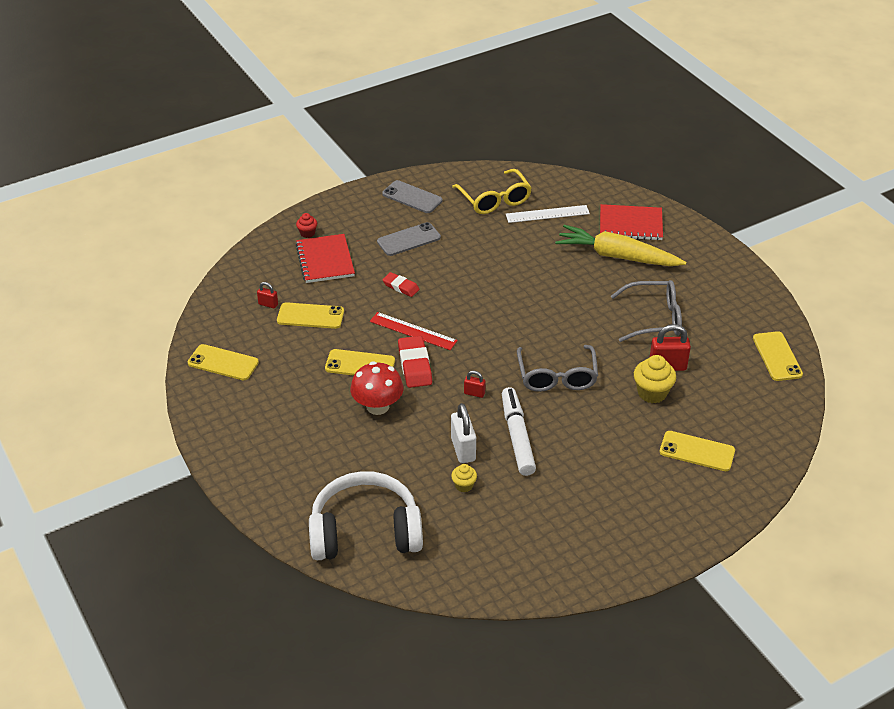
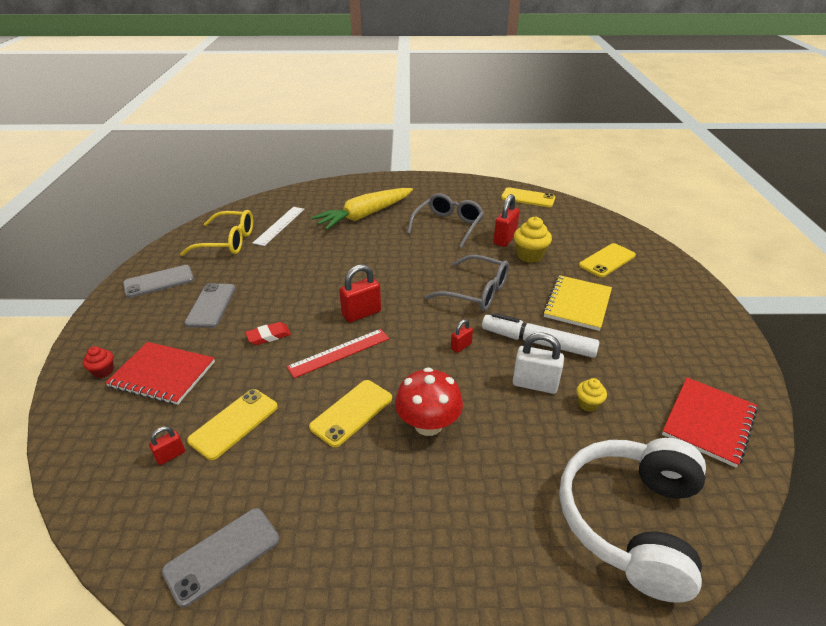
camera: 60 degrees left, 5 degrees down
yellow phone [188,344,259,380] -> grey phone [162,508,280,608]
red eraser [398,336,432,388] -> none
red notebook [600,204,663,240] -> red notebook moved to [662,377,758,468]
none -> red padlock [339,264,381,323]
none -> yellow notebook [543,275,612,331]

